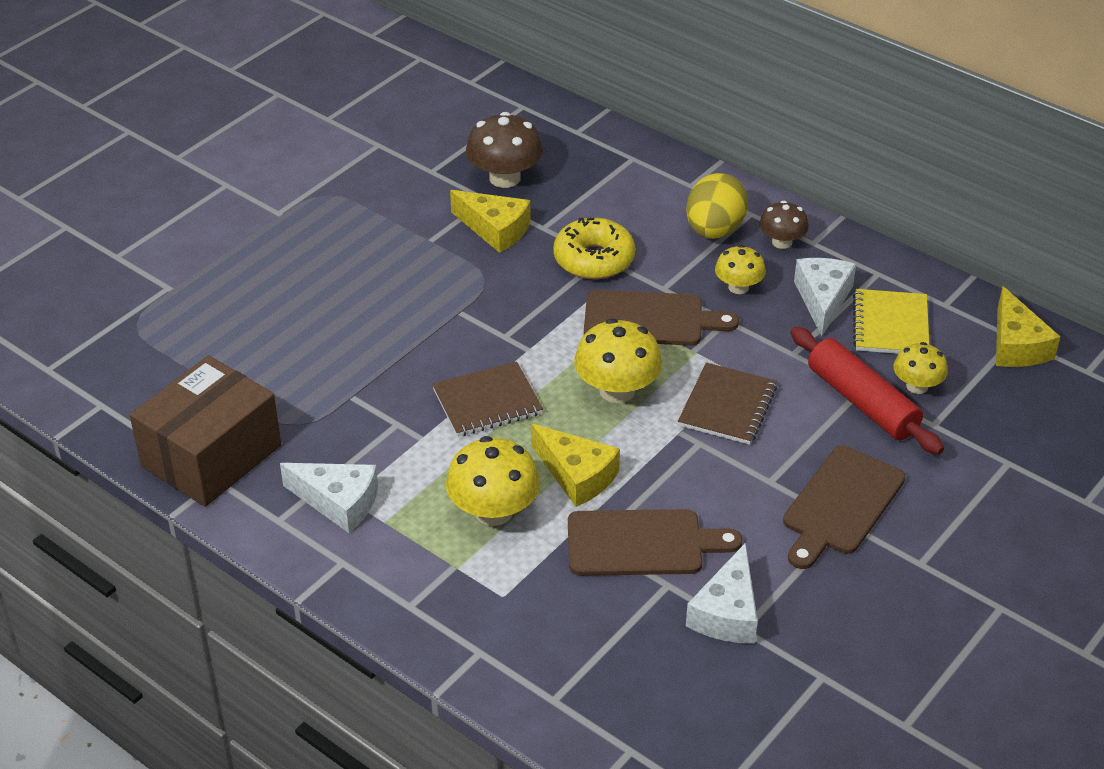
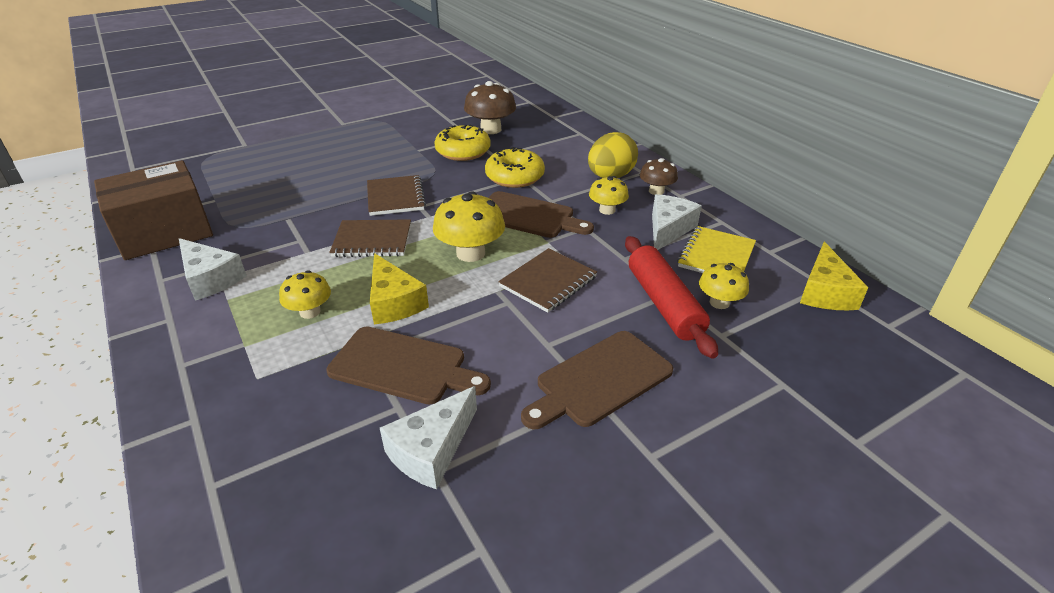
camera: 20 degrees right, 5 degrees down
yellow mushroom [446,436,540,526] -> yellow mushroom [279,270,331,319], size x0.62
yellow cheese [450,190,531,253] -> yellow donut [434,125,491,161]
none -> brown notebook [367,175,426,216]

